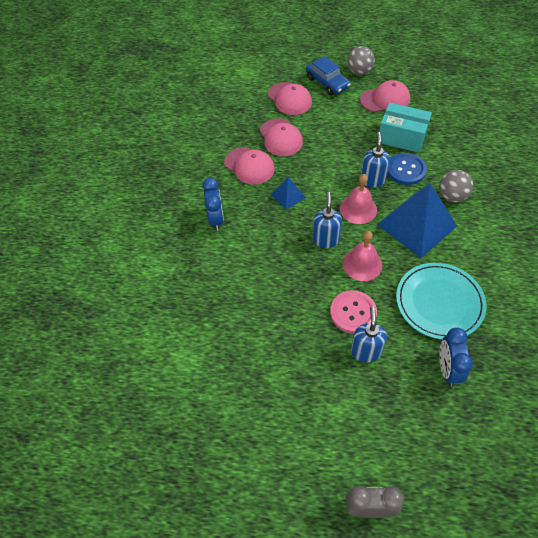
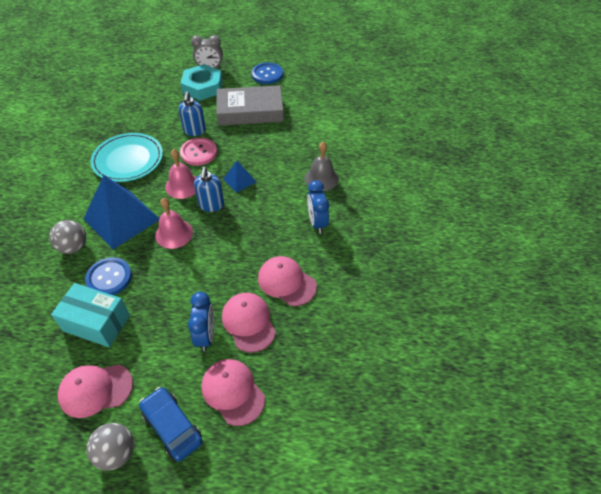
camera: 175 degrees right, 5 degrees down
blue pyramid [271,177,306,210] -> blue pyramid moved to [223,161,256,193]
blue soap dispenser [361,132,390,187] -> none
blue clock [439,328,473,386] -> blue clock moved to [188,292,214,351]
none -> turquoise nut [181,64,223,100]
none -> grey book [217,85,284,126]
none -> blue button [252,62,283,84]
none -> grey bell [304,142,339,191]

